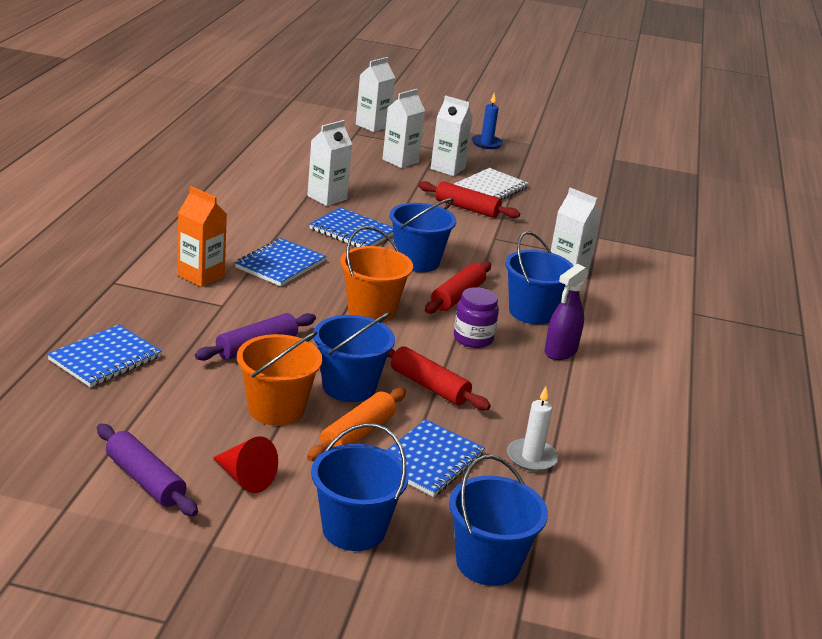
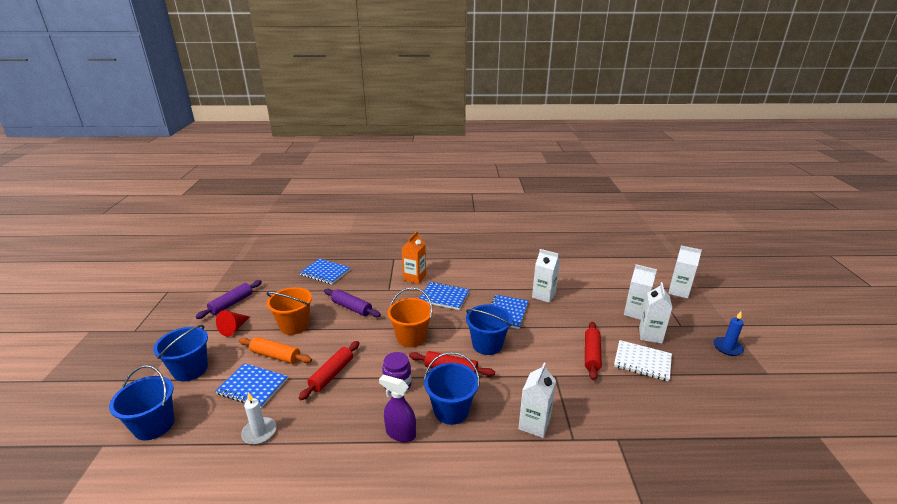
camera: 80 degrees right, 0 degrees up
blue bucket [314,312,395,402] -> none

